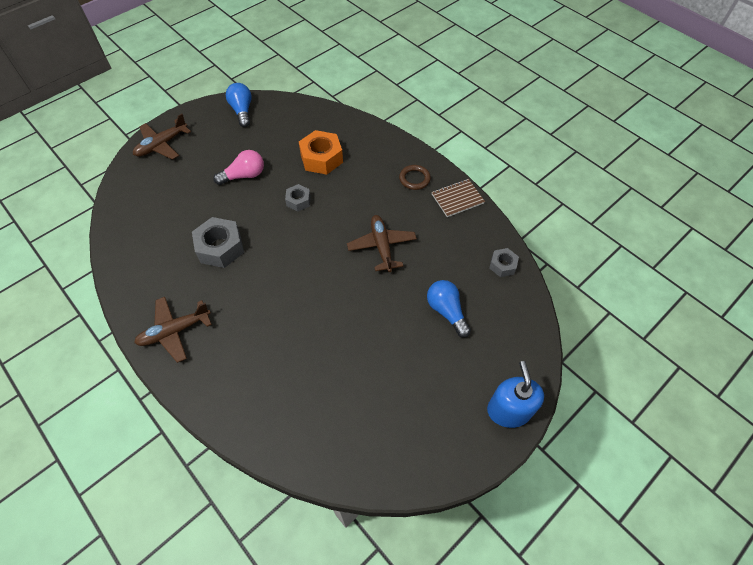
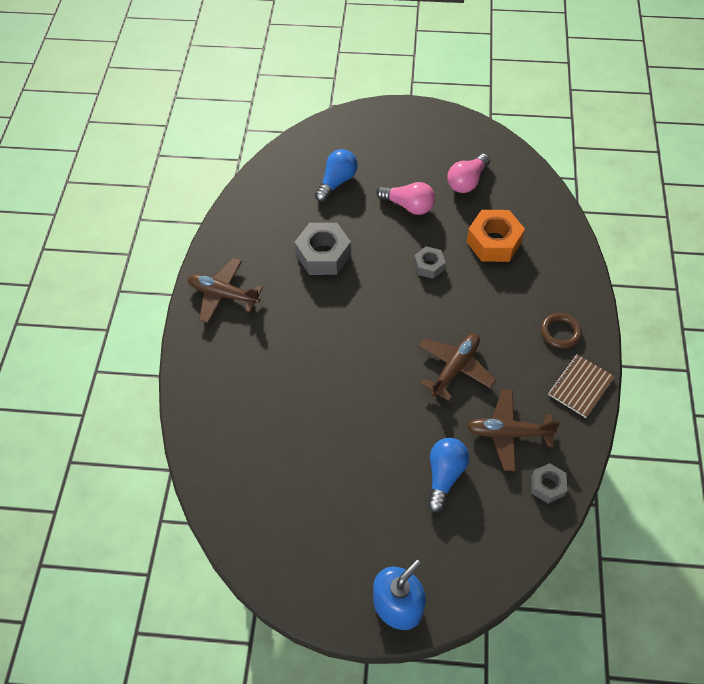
camera: 50 degrees right, 0 degrees up
brown plane [133,114,191,160] -> brown plane moved to [467,389,560,471]
blue light bulb [226,83,252,127] -> blue light bulb moved to [315,149,358,202]
brown notebook [431,179,485,217] -> brown notebook turned 75 degrees counterclockwise [548,354,615,418]
none -> pink light bulb [447,154,490,193]

